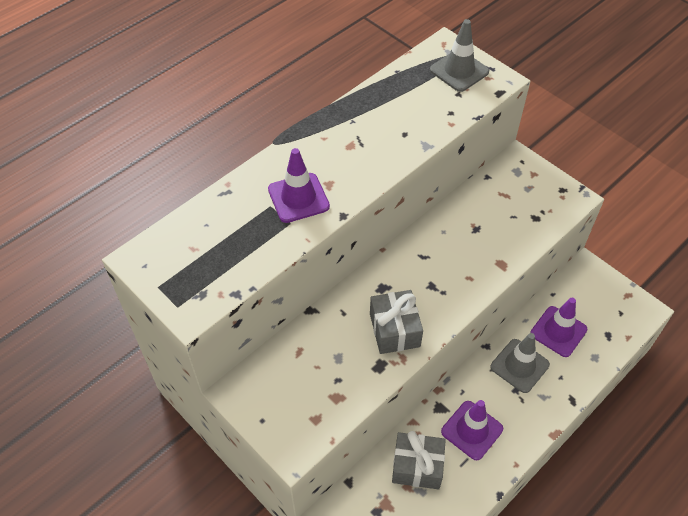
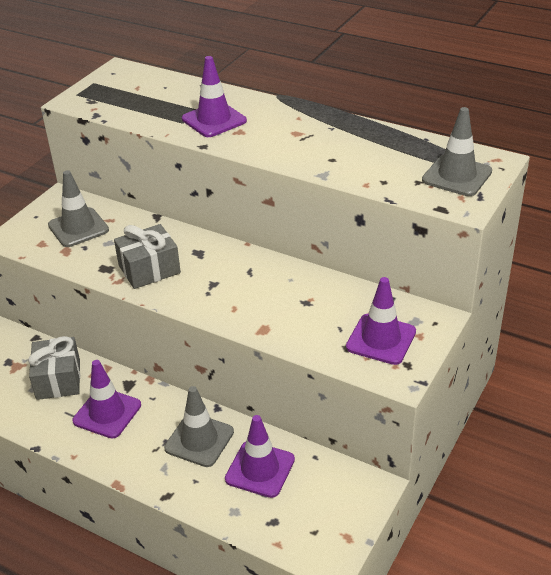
camera: 75 degrees right, 15 degrees down
none -> grey traffic cone [48,170,109,247]
none -> purple traffic cone [346,277,416,365]

